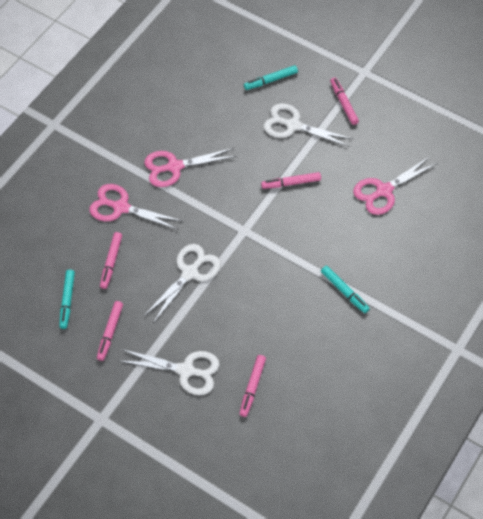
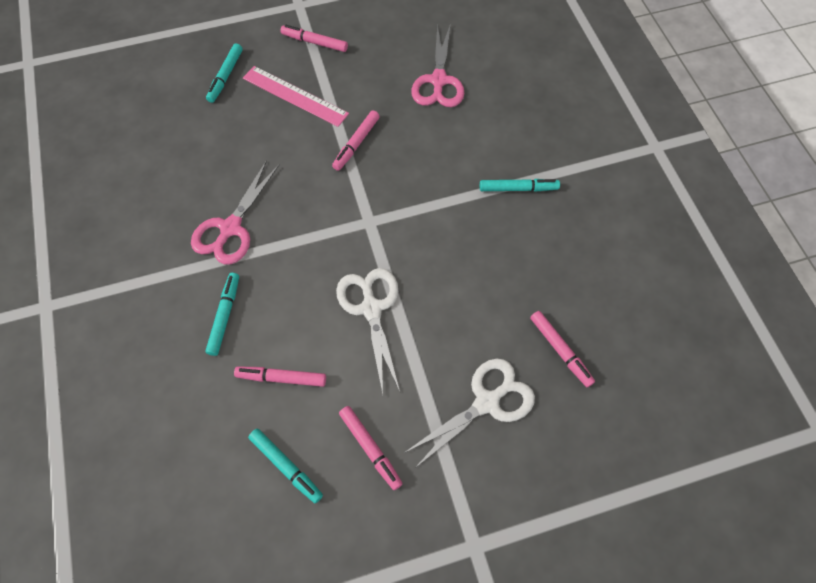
camera: 50 degrees left, 5 degrees up
pink scissors [89,184,182,230] -> turquoise marker [205,273,239,356]
pink marker [100,232,122,289] -> pink marker turned 135 degrees clockwise [234,366,326,387]
white scissors [264,103,353,147] -> pink ruler [243,66,349,127]

